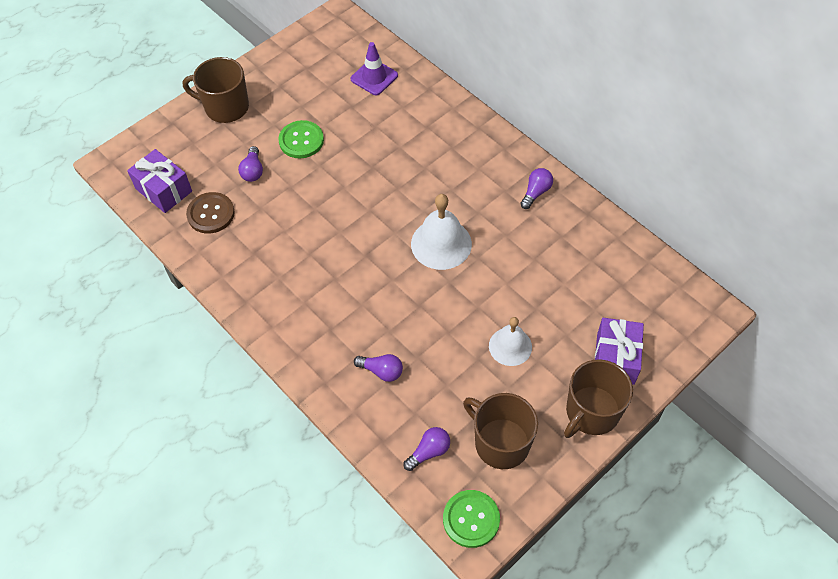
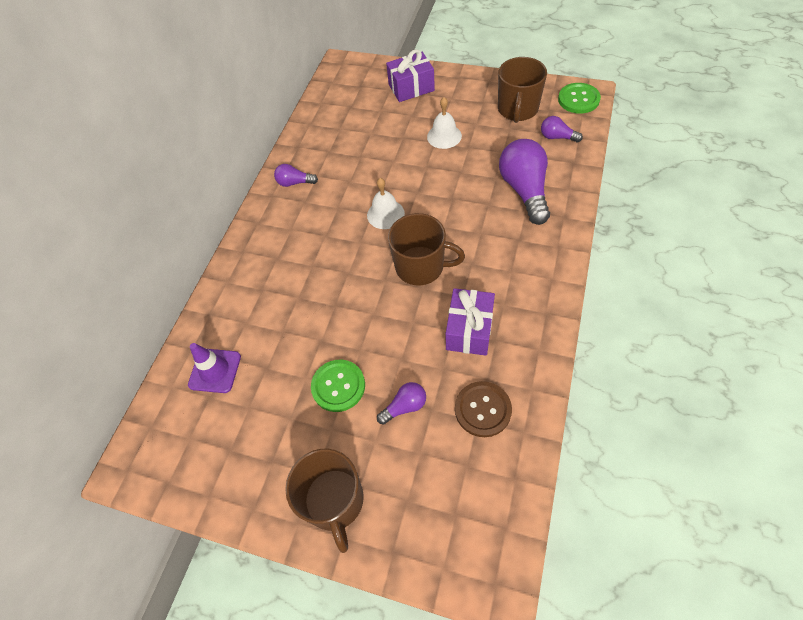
camera: 115 degrees left, 0 degrees up
purple gift [127,149,192,213] -> purple gift moved to [446,288,495,356]
purple light bulb [354,354,403,382] -> purple light bulb [499,139,550,225], size x2.00
white bell [411,194,472,270] -> white bell [367,178,405,229], size x0.66
brown mug [564,359,633,438] -> brown mug moved to [388,213,465,285]

